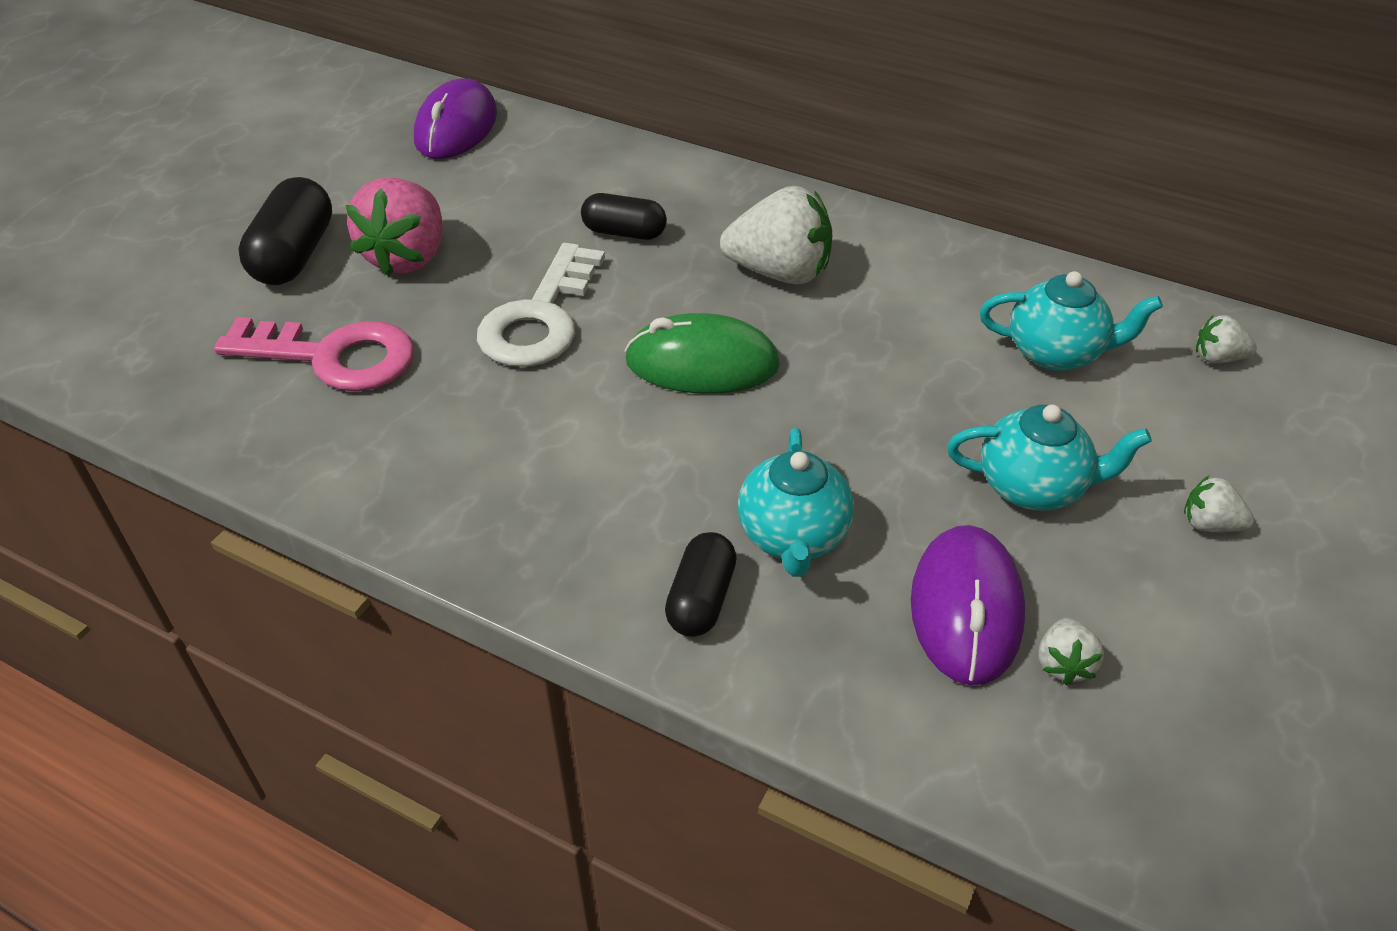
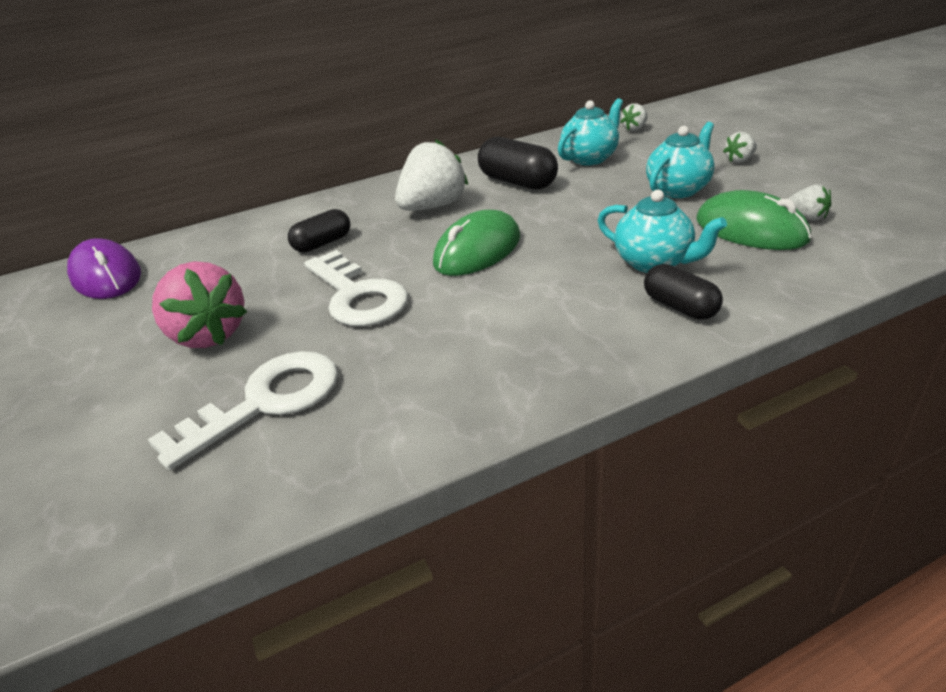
camera: 50 degrees left, 10 degrees down
pink key [214,317,414,391] -> white key [148,351,338,470]
black capsule [238,177,332,285] -> black capsule moved to [478,137,558,190]
purple mouse [911,525,1025,685] -> green mouse [696,190,811,250]

